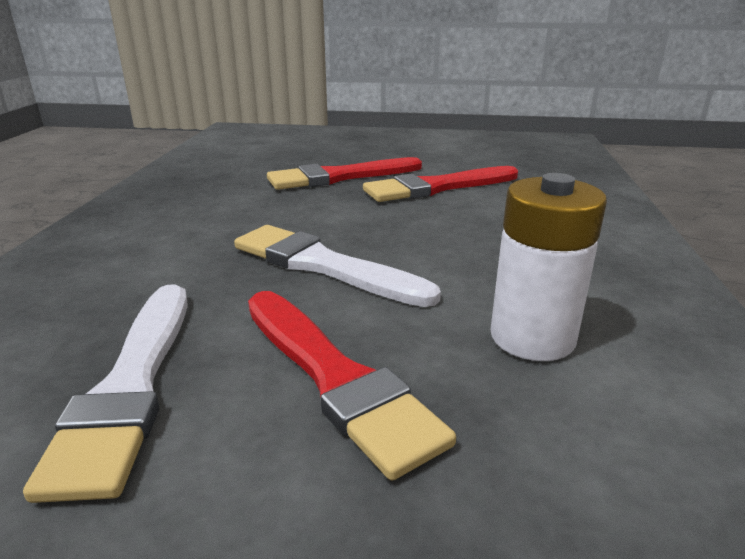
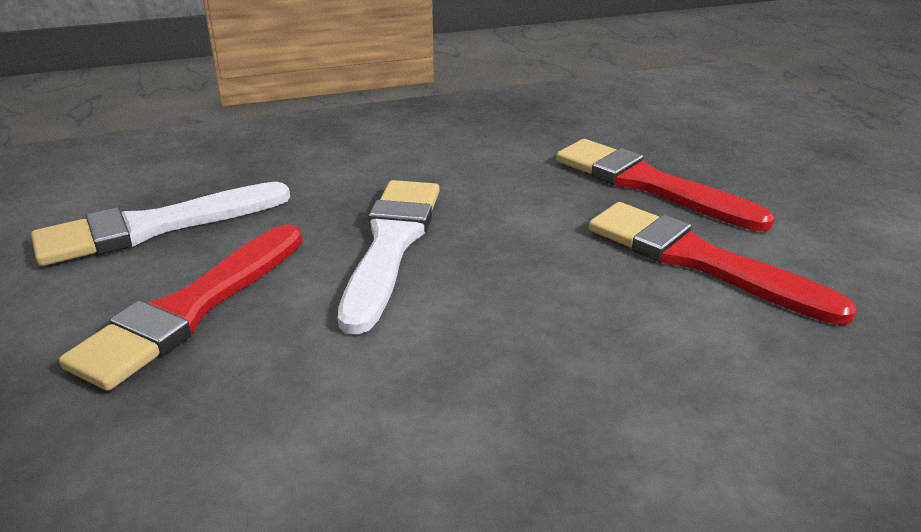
camera: 65 degrees right, 5 degrees up
white battery [490,173,607,361] -> none

